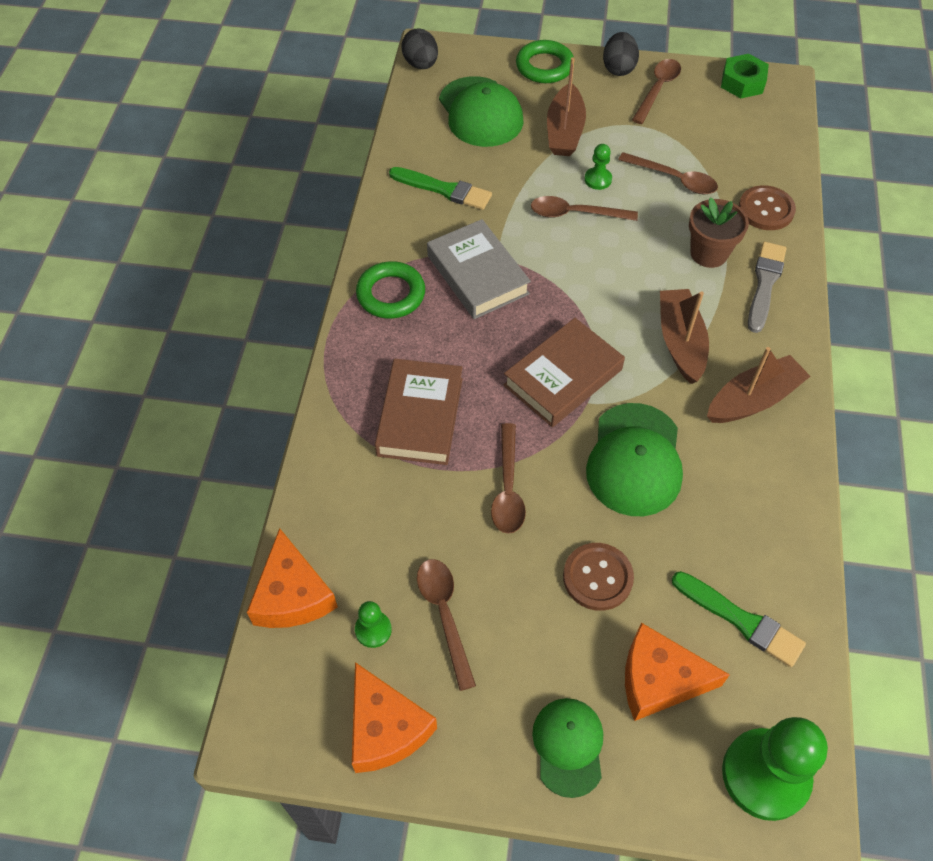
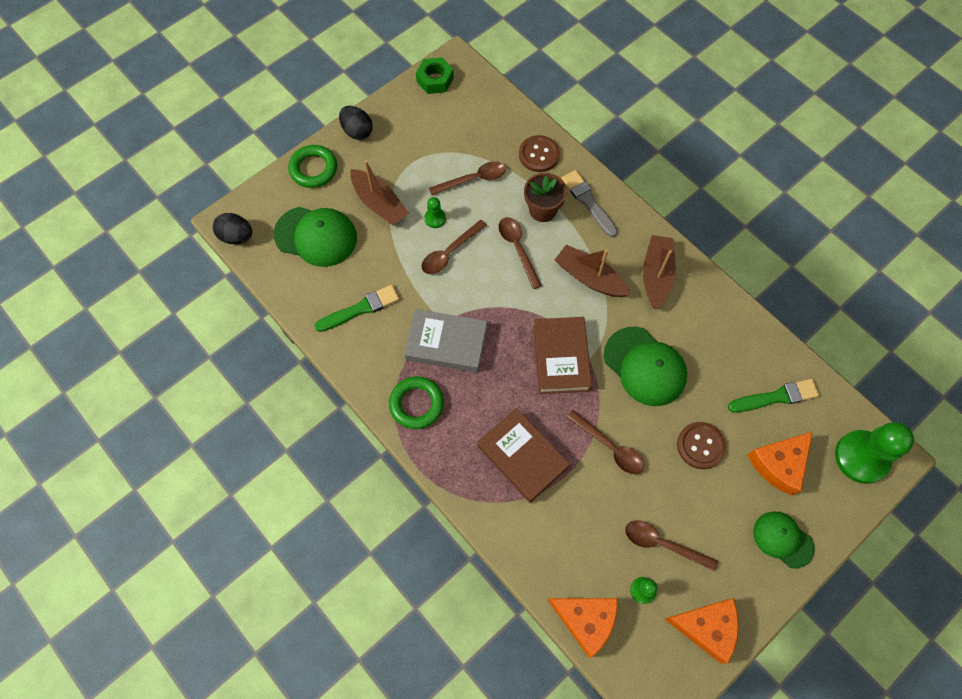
camera: 50 degrees left, 10 degrees up
brown spoon [632,59,681,124] -> brown spoon moved to [499,217,542,289]

